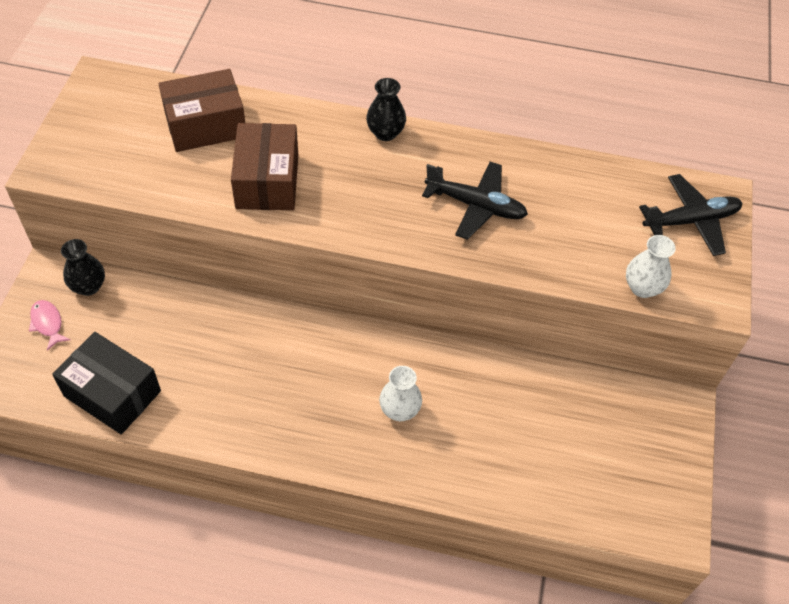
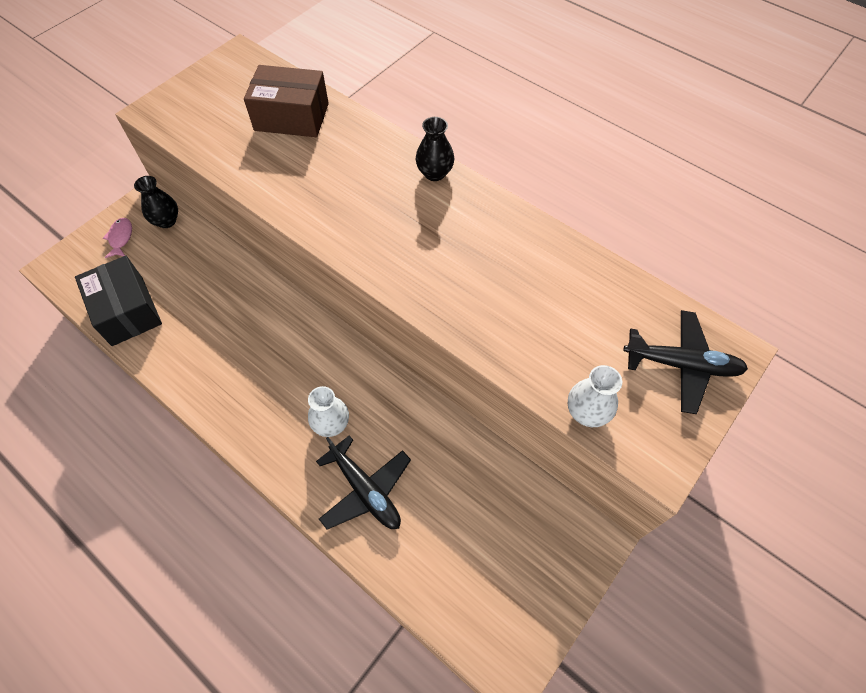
camera: 30 degrees right, 5 degrees up
brown box [231,123,298,210] -> none
black plane [422,162,528,240] -> black plane moved to [316,435,411,530]

